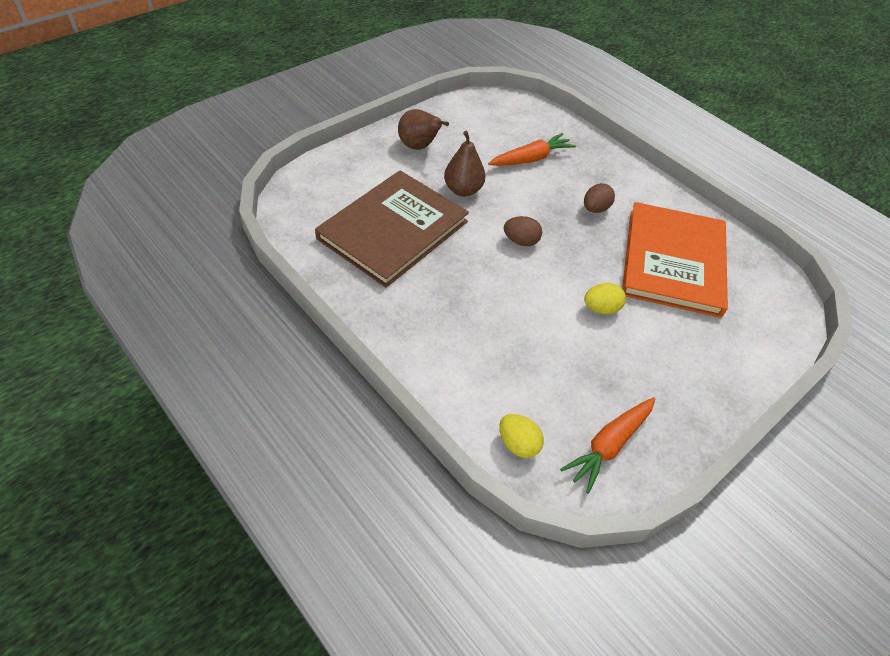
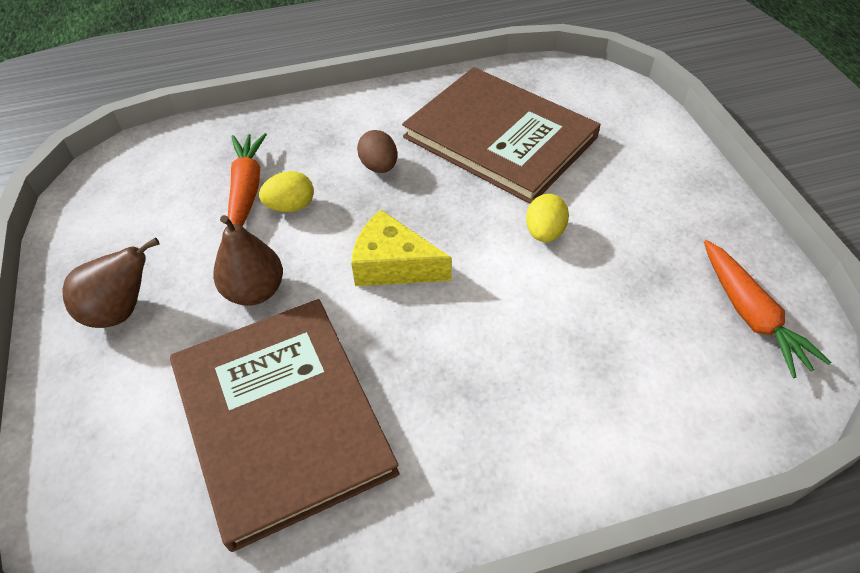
camera: 60 degrees left, 0 degrees up
yellow egg [499,414,544,458] -> yellow egg moved to [259,171,314,212]
brown egg [504,216,542,246] -> yellow cheese [351,210,452,286]
orange book [622,202,728,318] -> brown book [402,67,601,204]

